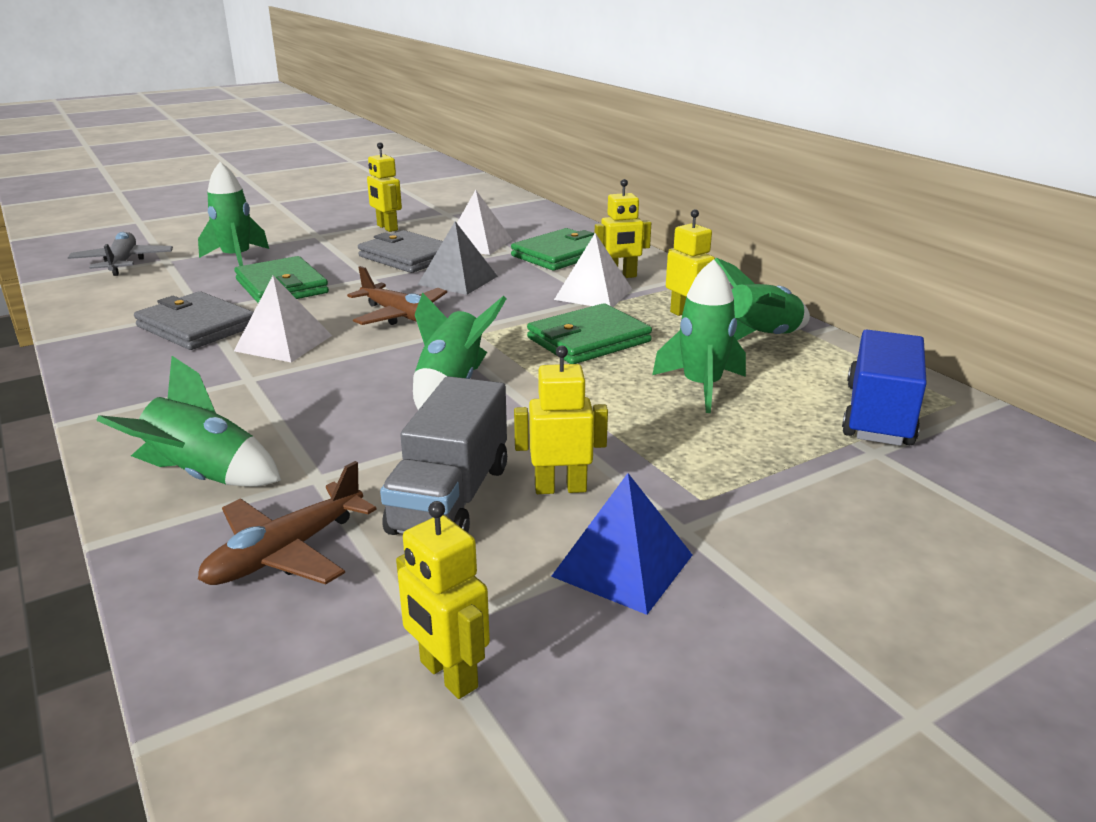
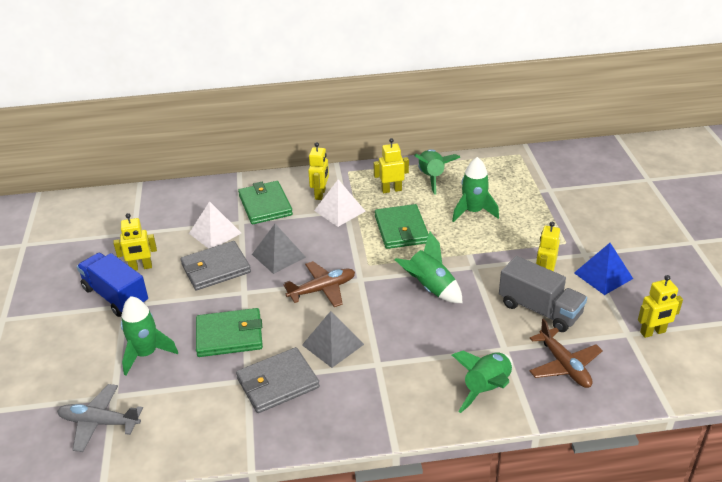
camera: 65 degrees left, 10 degrees up
white pyramid [234,276,332,362] -> grey pyramid [302,311,364,368]
blue truck [842,330,927,446] -> blue truck moved to [77,253,148,317]

